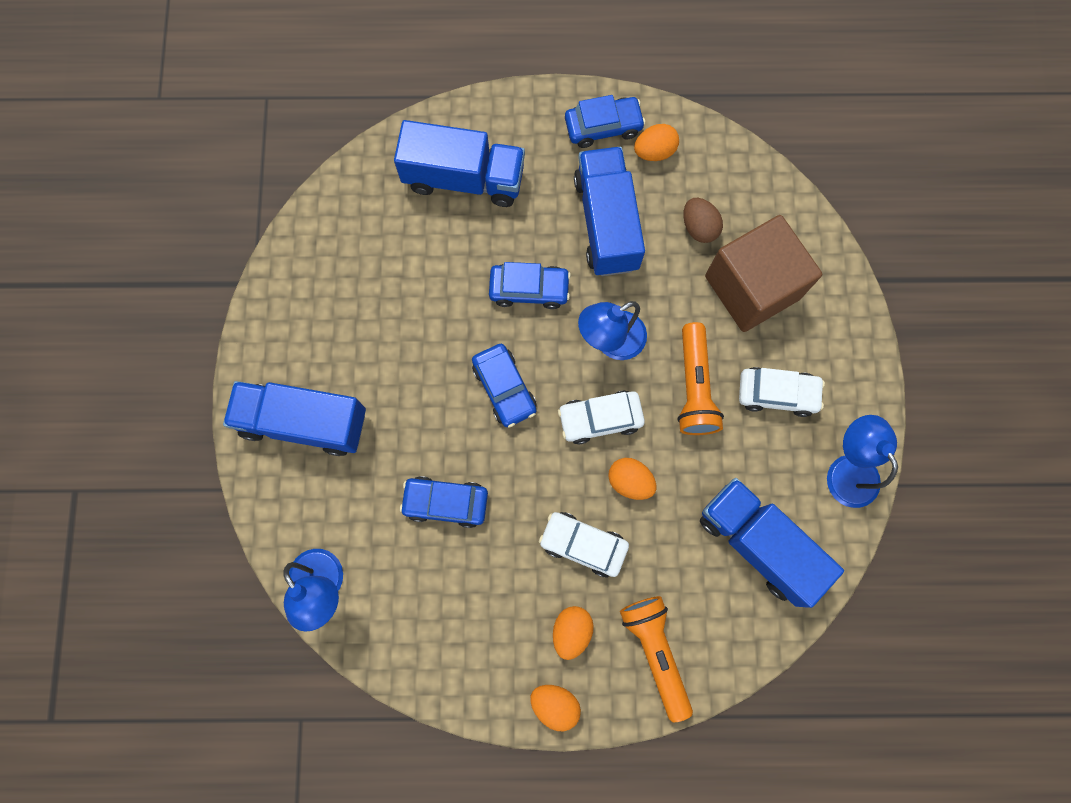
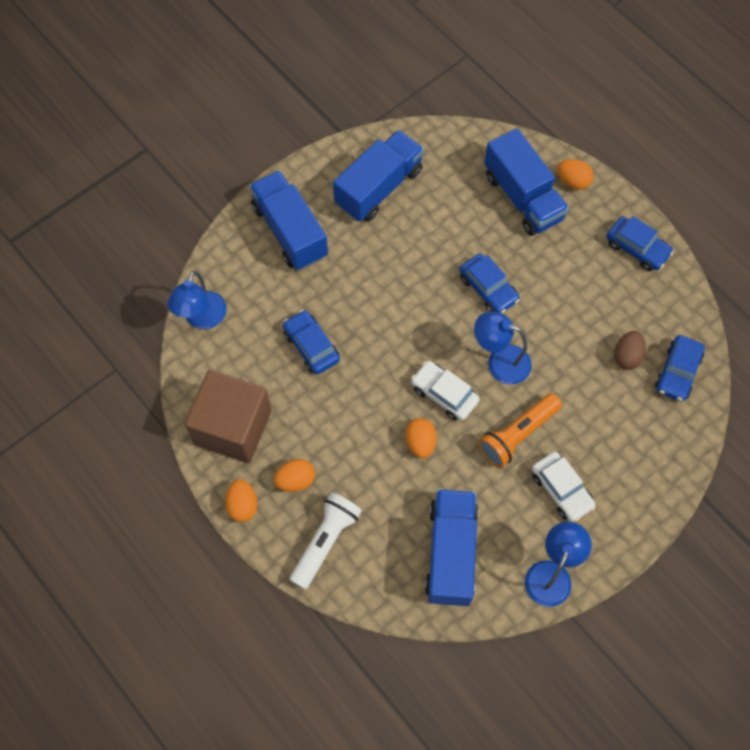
camera: 50 degrees right, 10 degrees down
blue car [472,344,537,428] -> blue car moved to [655,335,704,402]
white car [539,512,629,578] -> none
blue truck [574,147,645,276] -> blue truck moved to [333,130,424,222]
orange flashlight [620,596,693,722] -> white flashlight [290,492,362,589]
orange egg [634,124,679,161] -> orange egg moved to [557,159,594,190]
brown cube [705,215,822,332] -> brown cube moved to [184,370,272,463]

